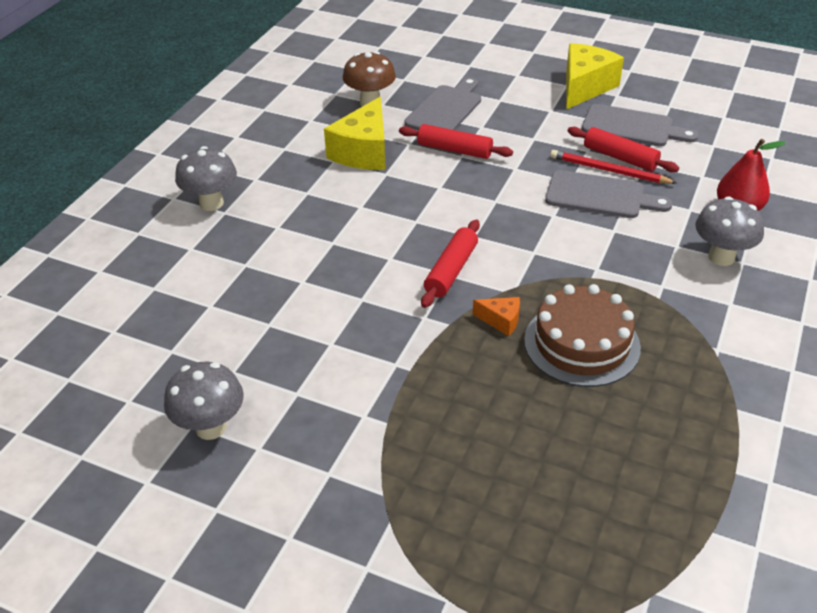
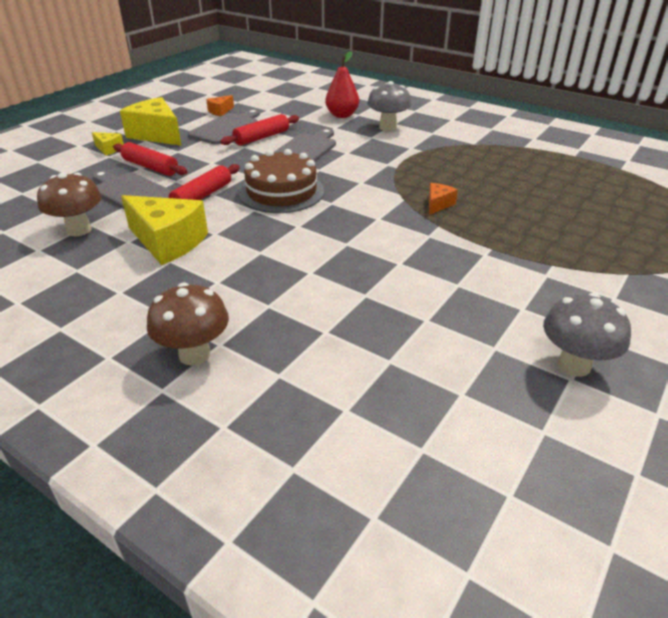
camera: 80 degrees left, 5 degrees down
grey mushroom [175,146,237,211] -> brown mushroom [147,283,229,366]
red rolling pin [421,220,480,308] -> red rolling pin moved to [113,142,187,176]
brown cake [524,284,641,387] -> brown cake moved to [239,149,324,213]
red pencil [550,150,677,184] -> none
none -> yellow cheese [92,132,124,156]
none -> orange cheese [206,95,234,116]

